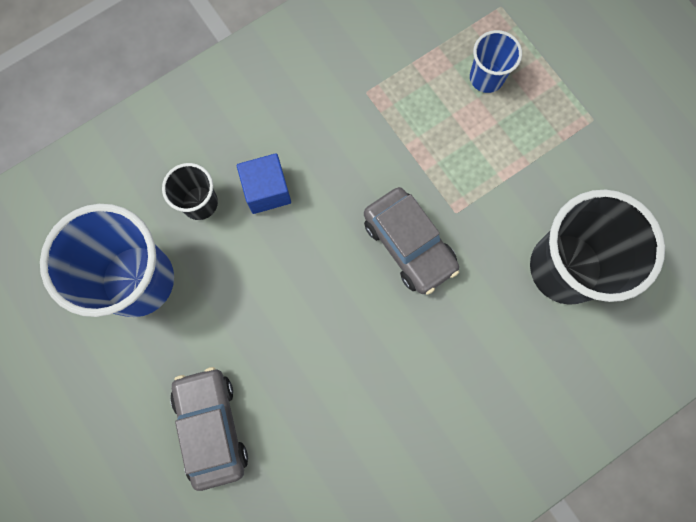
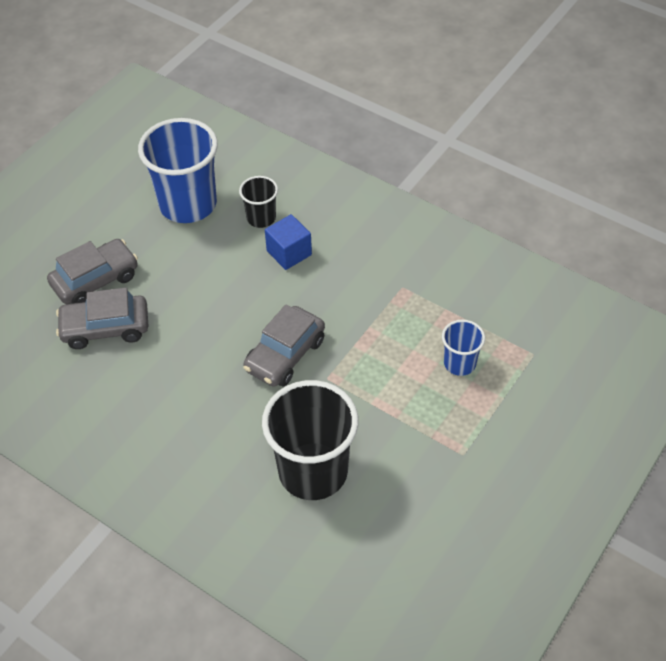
camera: 70 degrees right, 25 degrees down
none -> grey car [56,287,148,349]

